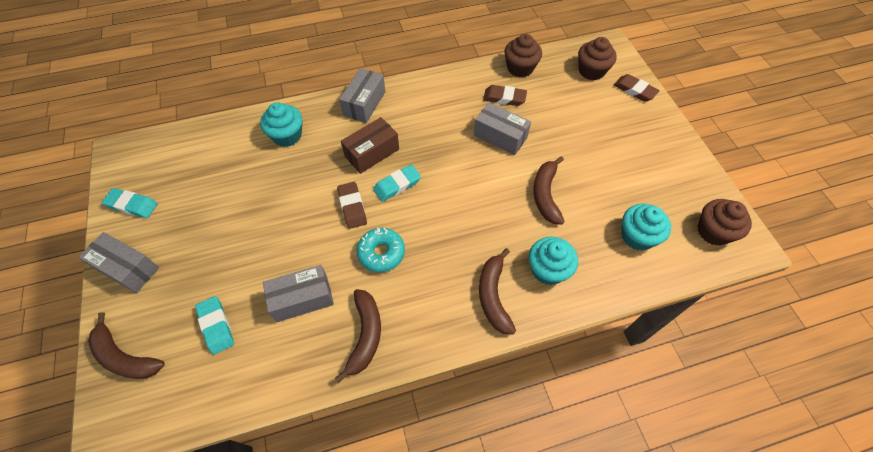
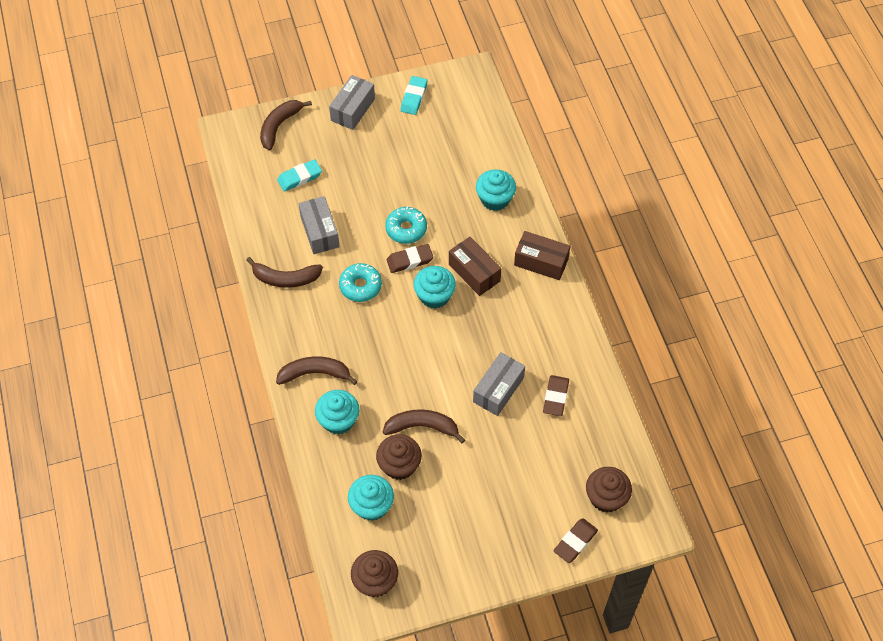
camera: 90 degrees right, 0 degrees up
grey box [339,68,385,123] -> brown box [514,231,570,280]
turquoise eraser [373,165,421,202] -> turquoise cupcake [413,266,456,309]
brown cupcake [504,34,542,78] -> brown cupcake moved to [376,434,422,480]
none -> turquoise donut [385,206,427,244]

